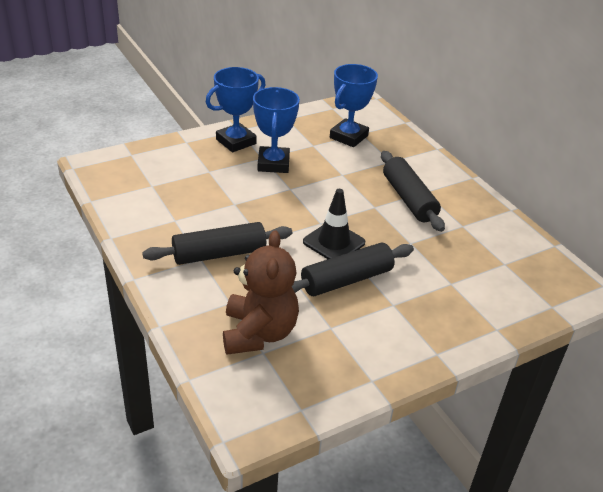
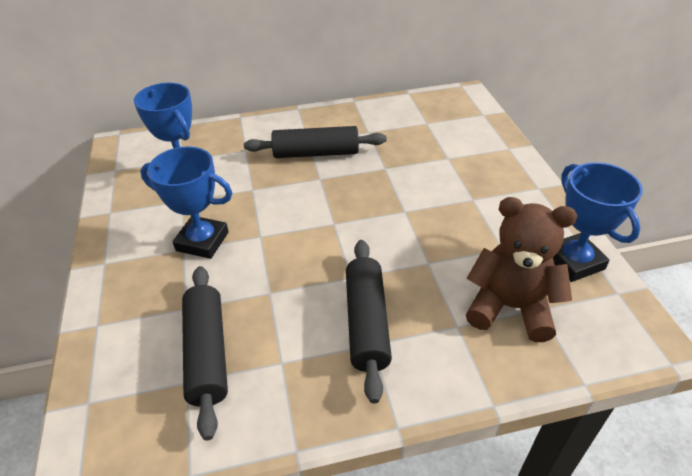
camera: 70 degrees left, 5 degrees up
blue trophy [206,67,266,152] -> blue trophy moved to [553,162,643,282]
black rolling pin [292,243,414,296] -> black rolling pin moved to [182,266,228,440]
black traffic cone [303,189,365,259] -> none

